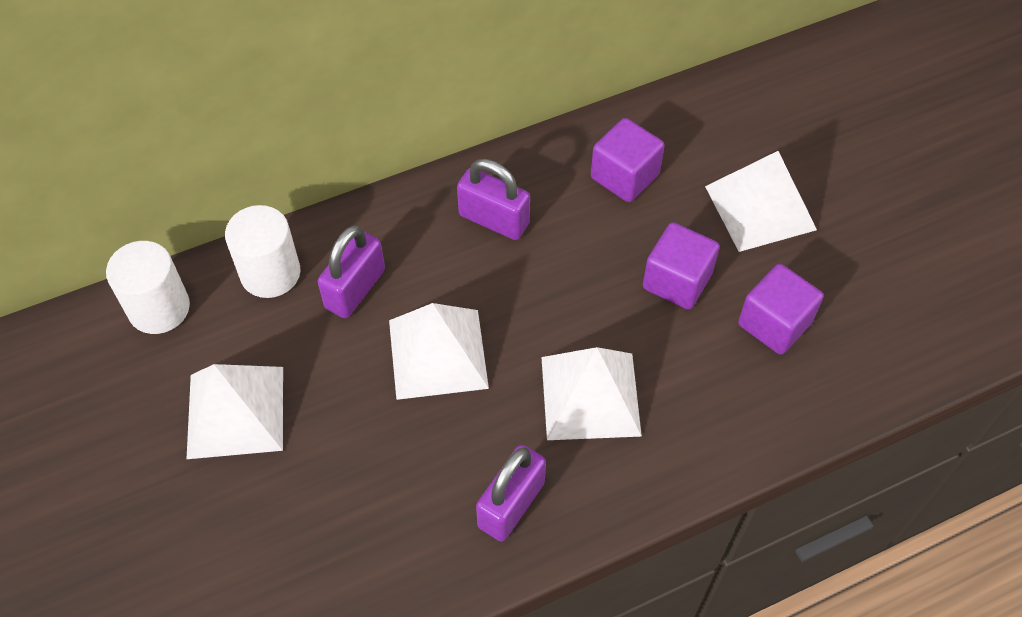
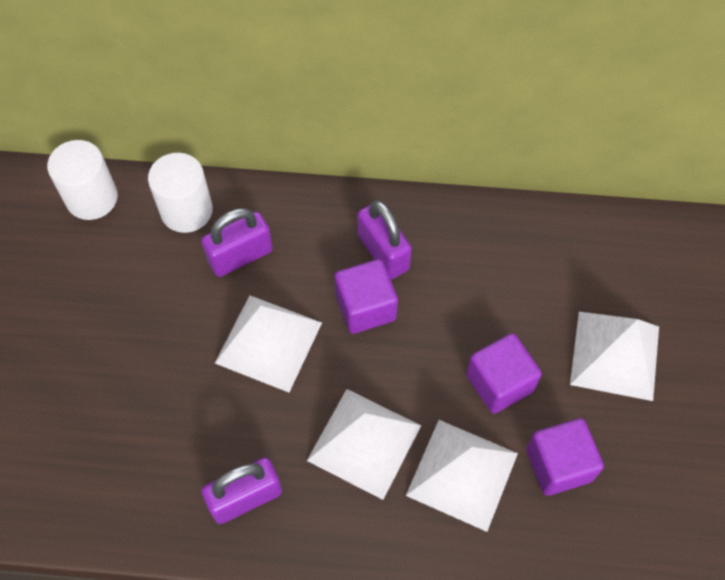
camera: 30 degrees right, 5 degrees up
white pyramid [187,364,283,459] -> white pyramid moved to [406,420,518,532]
purple cube [591,118,665,202] -> purple cube moved to [335,259,398,334]

